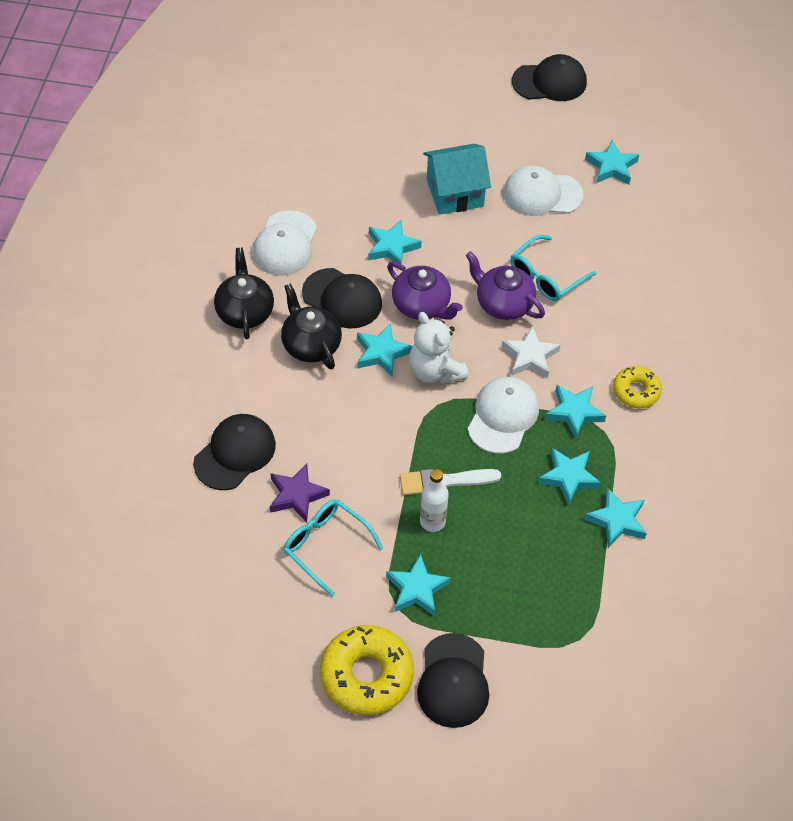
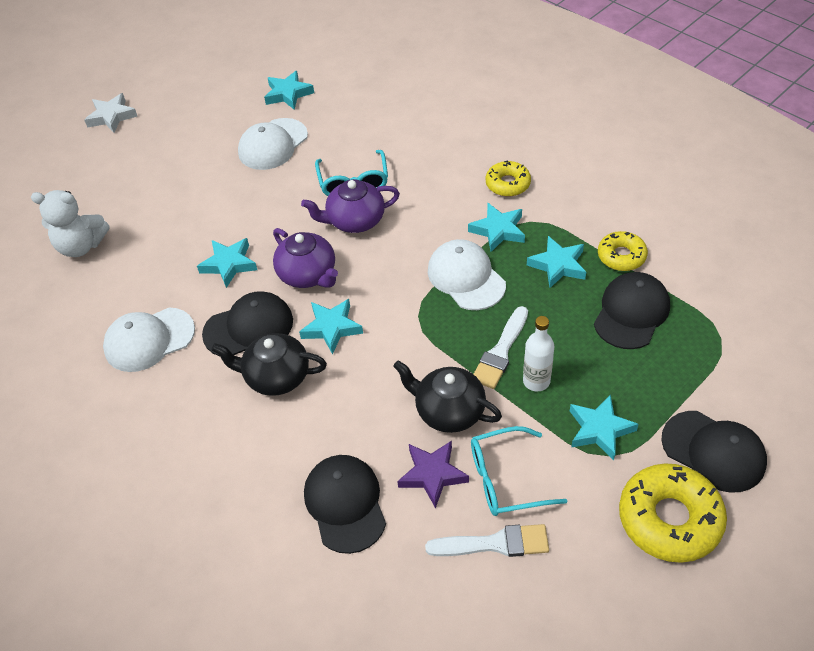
camera: 50 degrees left, 5 degrees down
black teapot [214,248,274,339] -> black teapot moved to [393,360,502,433]
white cap [252,210,317,276] -> white cap turned 105 degrees clockwise [103,308,195,372]
purple teapot [387,261,463,320] -> purple teapot turned 60 degrees clockwise [273,228,338,288]
white teddy bear [409,312,468,384] -> white teddy bear moved to [31,190,110,257]
turquoise house [423,144,491,215] -> none
white star [502,326,561,378] -> white star moved to [84,93,138,133]
black cap [512,54,587,101] -> black cap moved to [594,272,670,349]
turquoise star [584,488,647,548] -> yellow donut [598,231,648,271]
none -> white brush [425,524,549,557]

